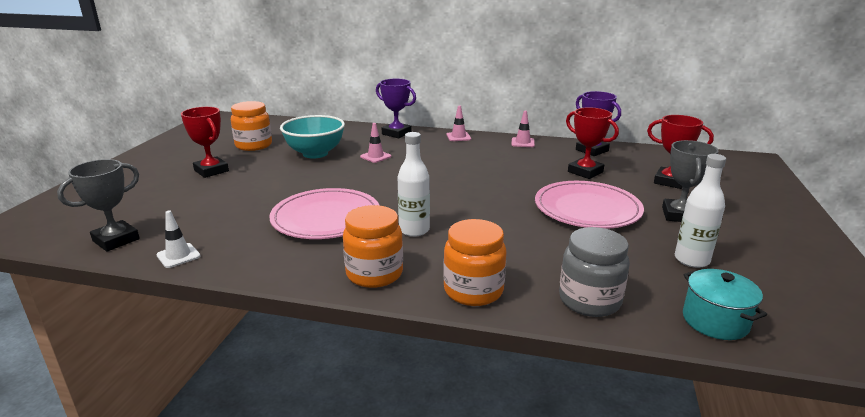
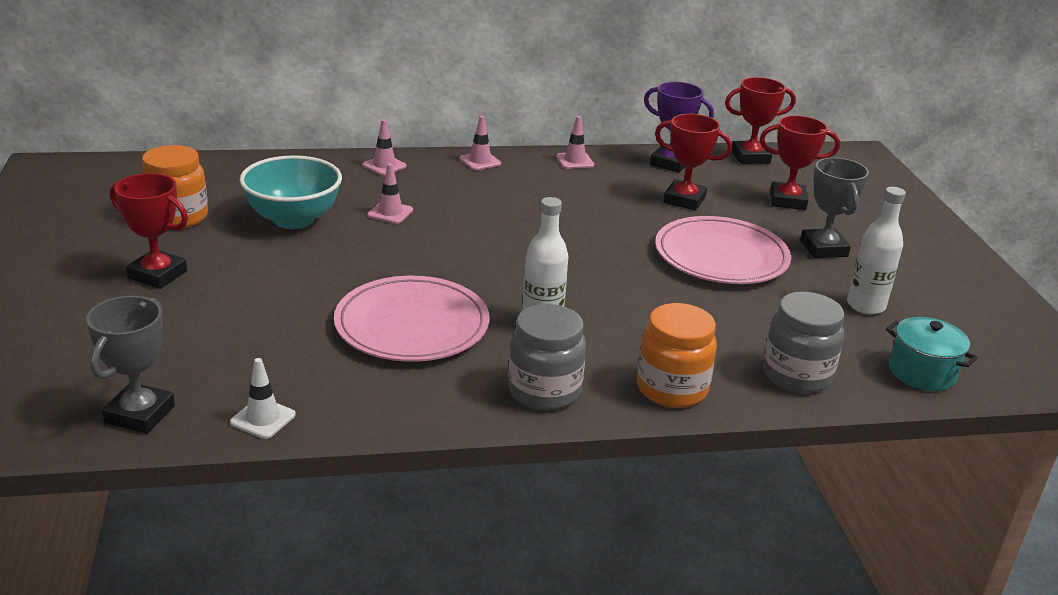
camera: 25 degrees left, 5 degrees up
orange jar [343,205,403,288] -> grey jar [508,304,586,410]
purple trophy [376,78,416,138] -> pink traffic cone [362,119,407,176]
none -> red trophy [725,77,796,164]

